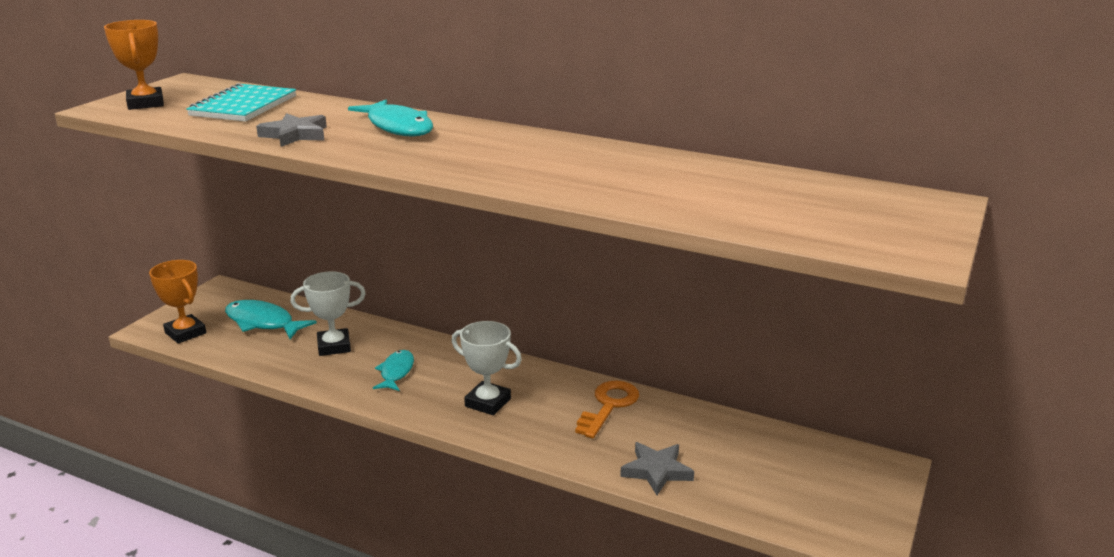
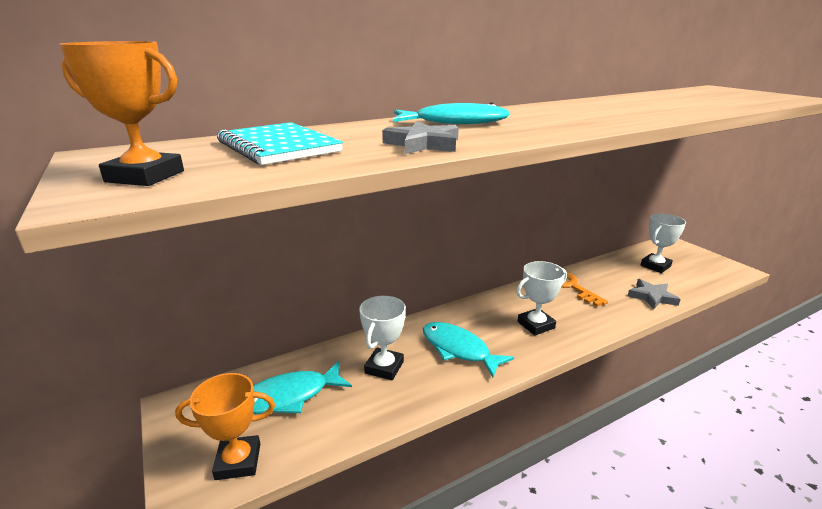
camera: 55 degrees left, 0 degrees up
turquoise fish [373,350,414,391] -> turquoise fish [423,322,514,378], size x1.54
none -> white trophy [640,214,686,273]

